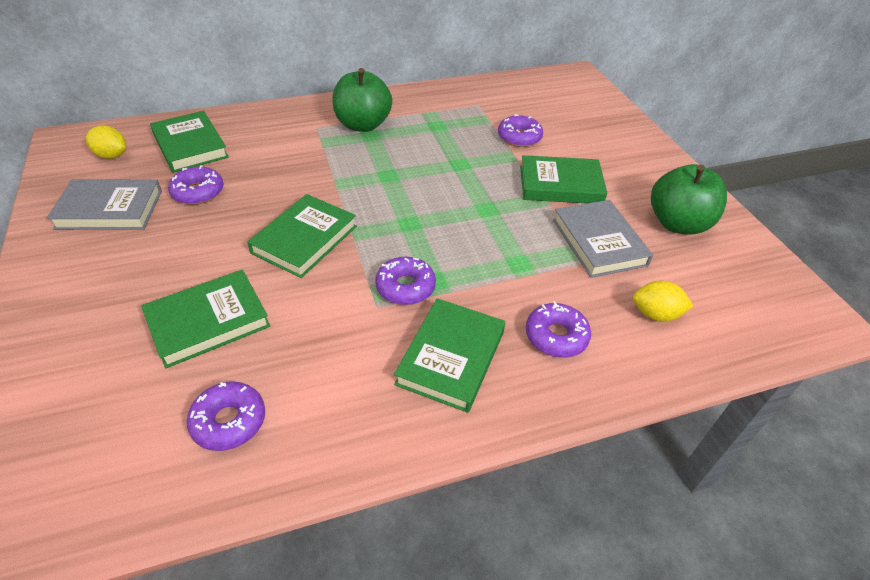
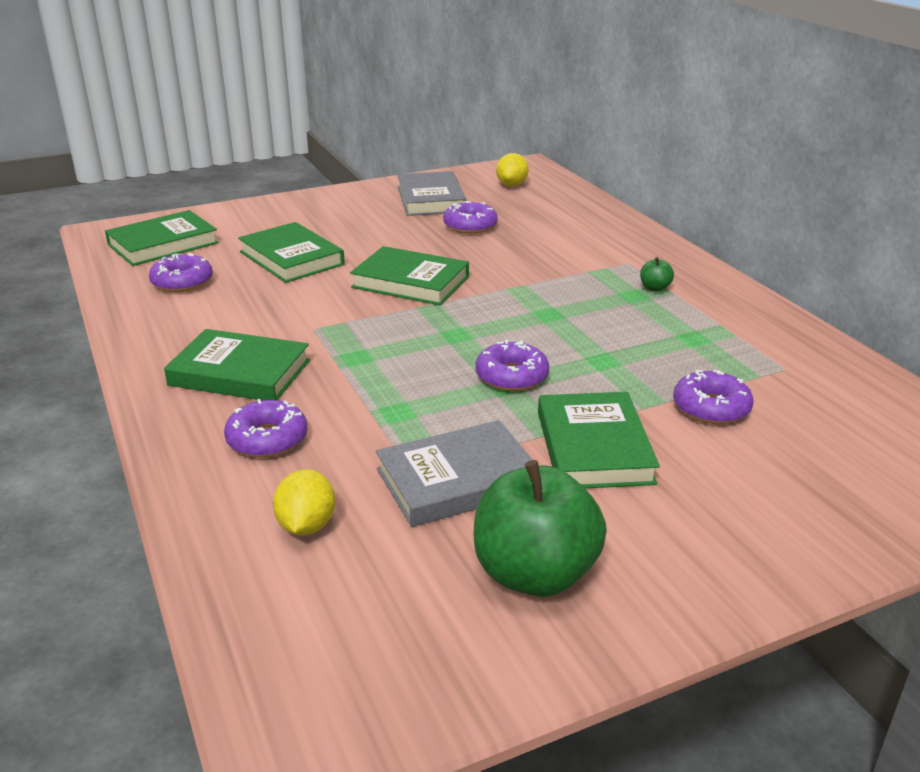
camera: 85 degrees right, 15 degrees down
green book [150,111,229,173] -> green book moved to [105,210,219,266]
green apple [332,68,392,132] -> green apple [640,257,674,292], size x0.41
purple donut [375,257,436,305] -> purple donut moved to [475,340,549,391]

